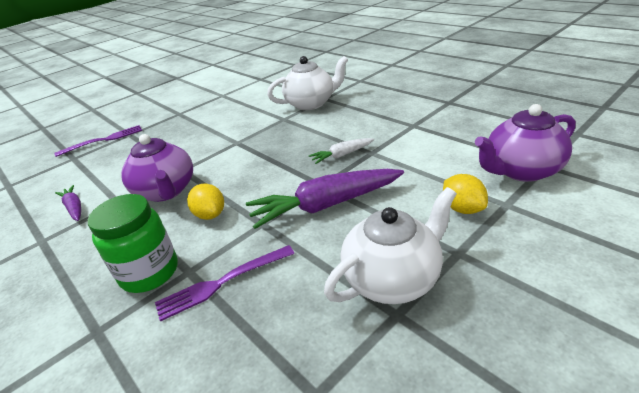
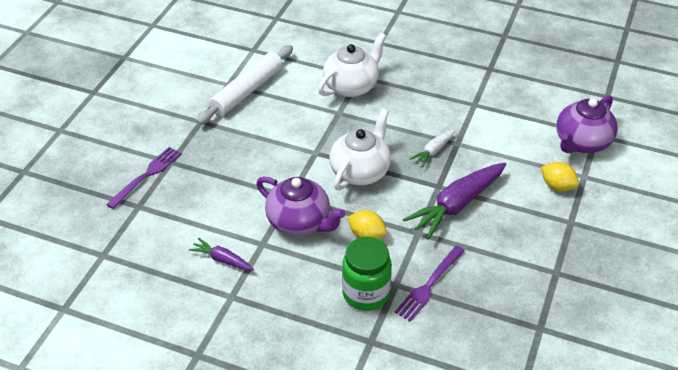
camera: 30 degrees left, 10 degrees up
white teapot [324,187,457,304] -> white teapot moved to [329,109,391,190]
none -> white rolling pin [196,45,293,125]

